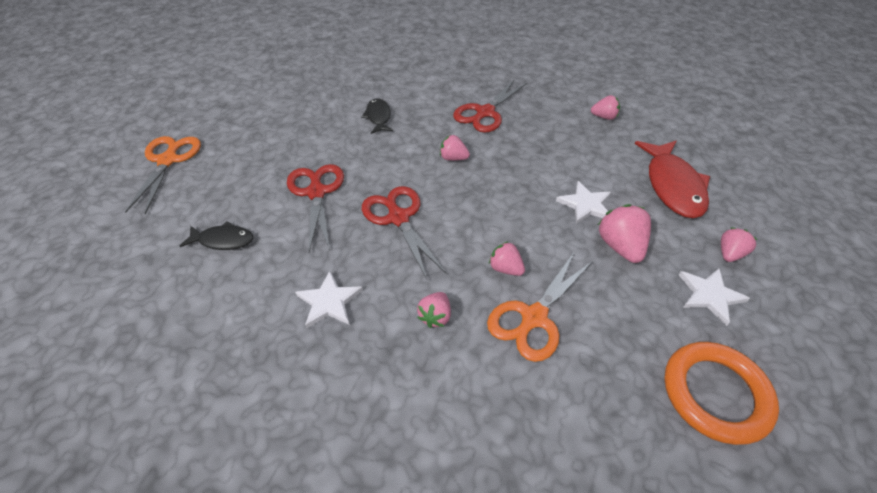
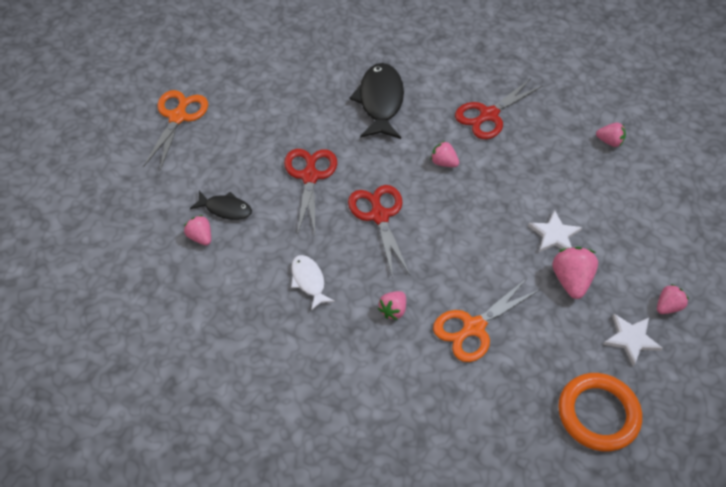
camera: 10 degrees right, 5 degrees up
white star [295,271,363,329] -> white fish [291,255,335,311]
black fish [361,98,393,134] -> black fish [349,63,404,139], size x1.81
pink strawberry [489,241,525,276] -> pink strawberry moved to [184,215,211,245]
red fish [635,140,710,218] -> none

